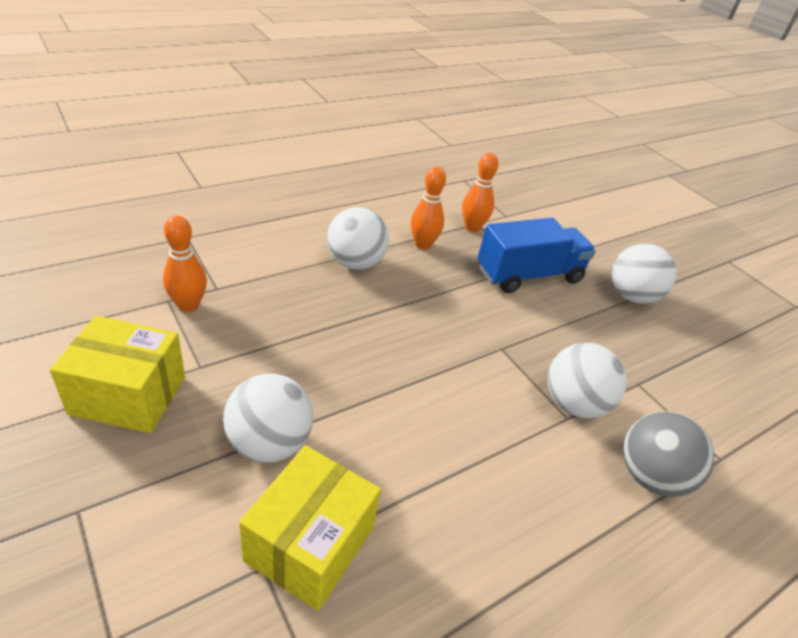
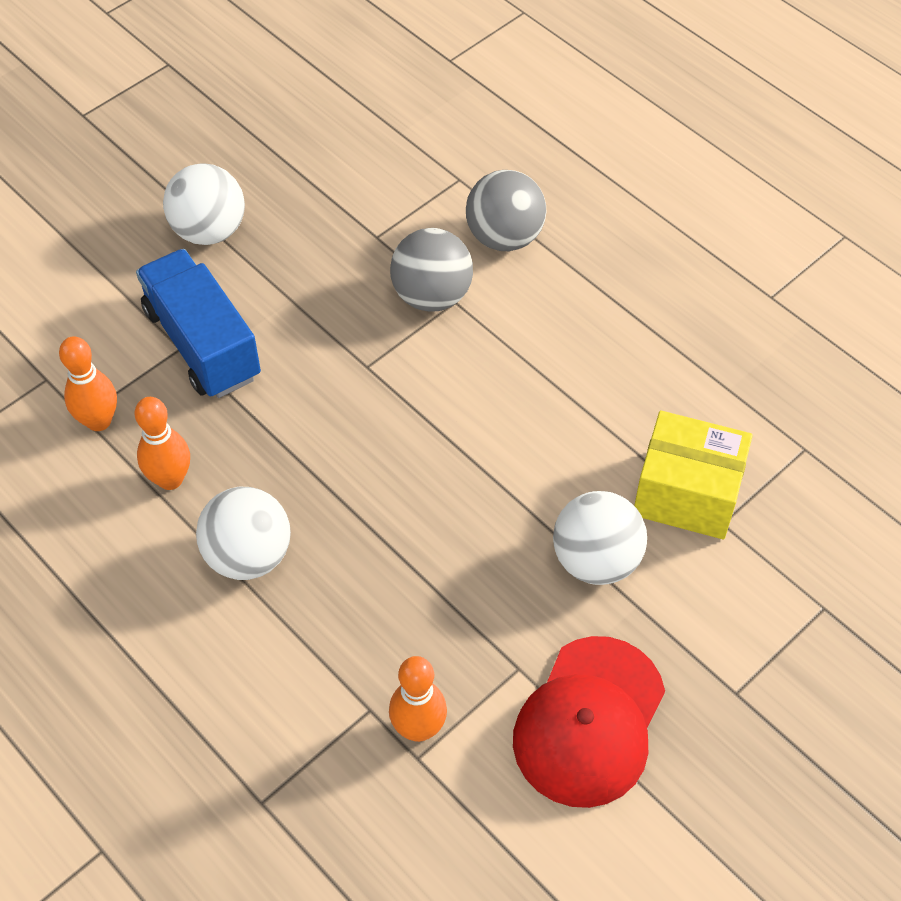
camera: 95 degrees left, 15 degrees up
yellow box [50,316,185,433] -> red cap [513,636,665,808]
white ball [548,342,627,418] -> grey ball [390,228,473,311]

